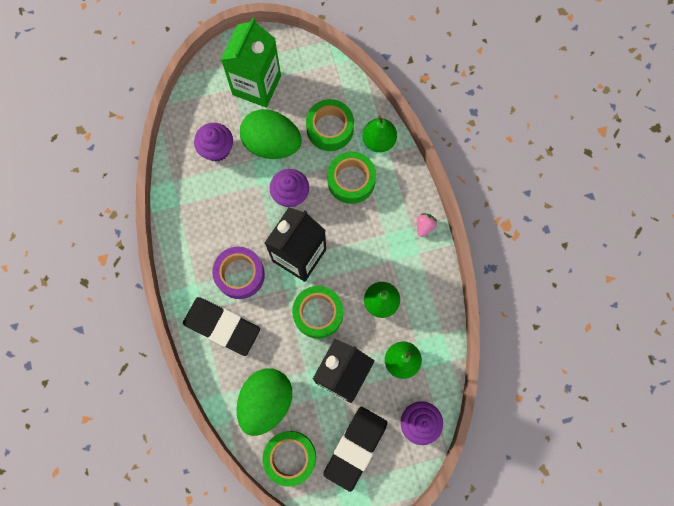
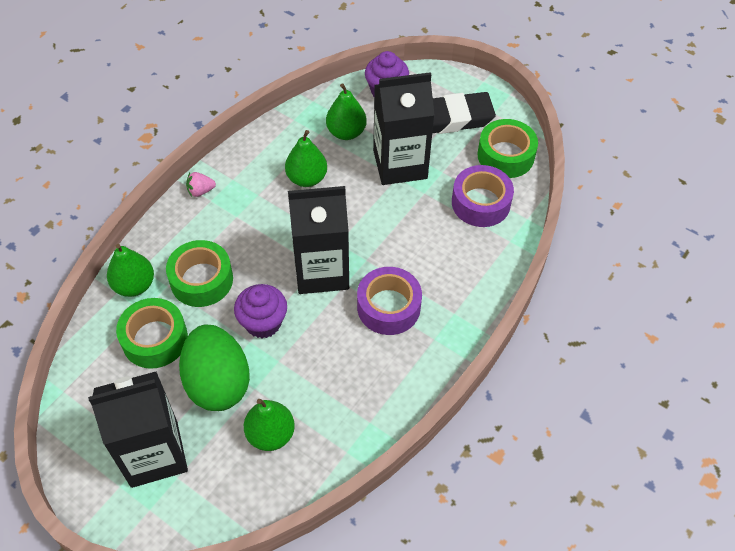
camera: 130 degrees left, 20 degrees down
black eraser [183,297,260,356] -> none
purple cupcake [194,123,233,162] -> green pear [244,399,295,451]
green carton [221,17,281,108] -> black carton [88,371,188,488]
green egg [237,368,292,436] -> purple tape [452,165,514,227]
green tape [292,286,343,339] -> none

